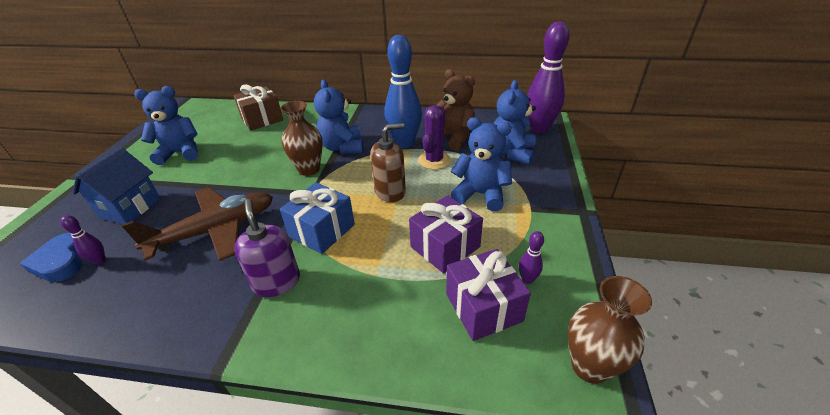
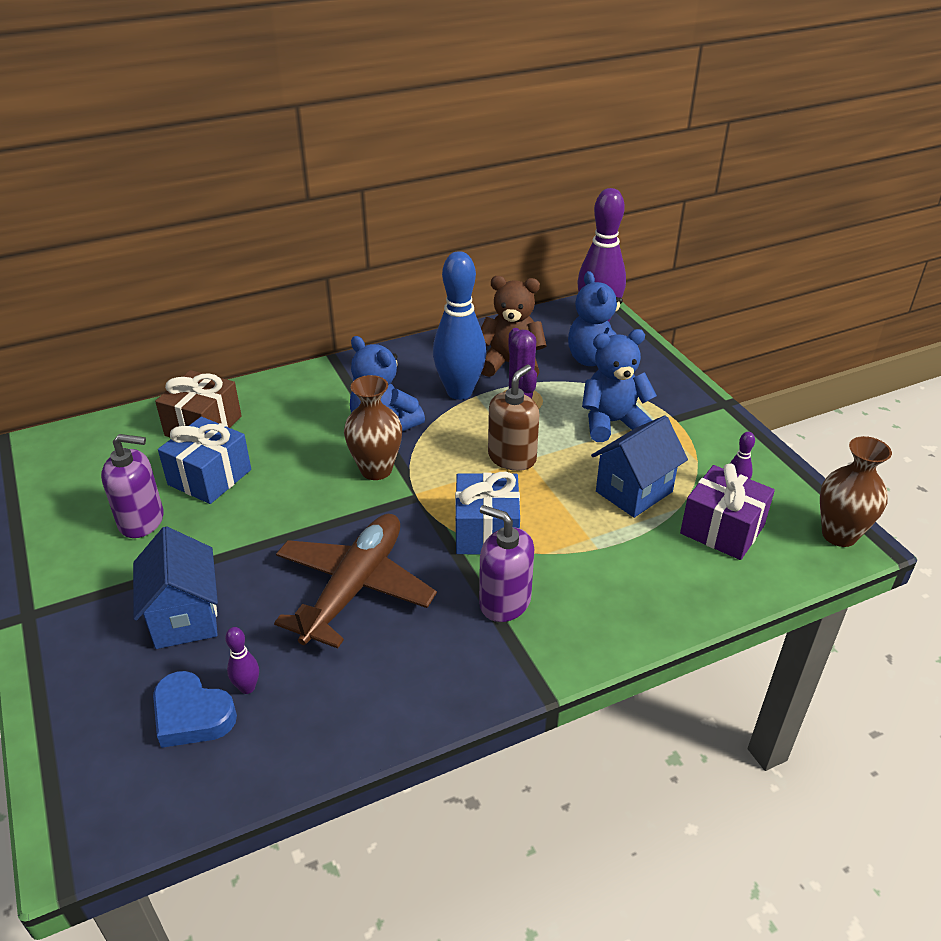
camera: 35 degrees left, 0 degrees up
blue teddy bear [134,86,198,165] -> purple soap dispenser [101,434,164,538]
purple gift [409,195,483,273] -> blue house [591,416,688,518]
none -> blue gift [158,417,251,504]

